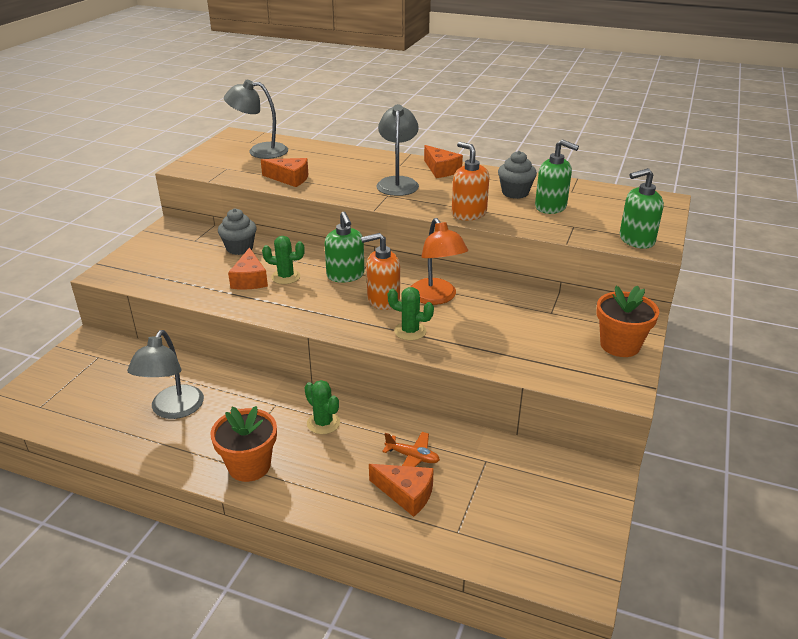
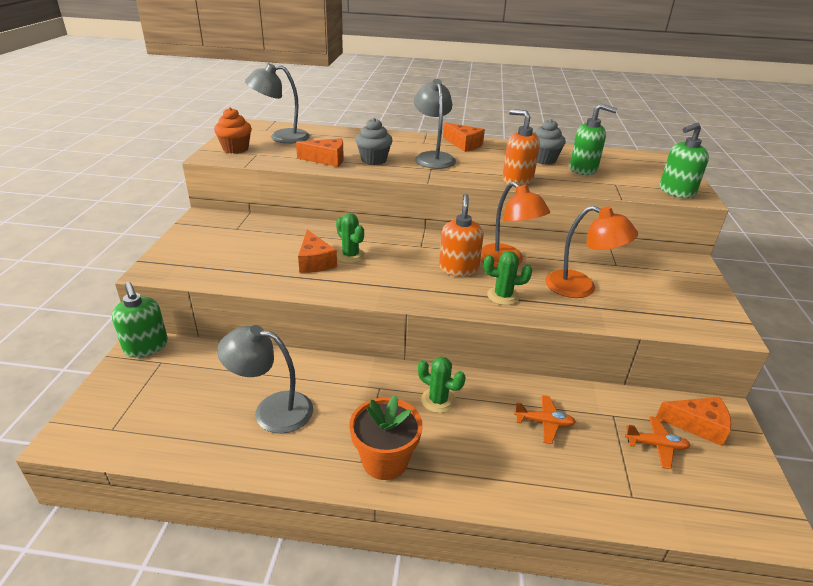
camera: 15 degrees left, 0 degrees up
grey lamp [127,330,204,419] -> grey lamp turned 105 degrees clockwise [217,325,313,434]
grey cupcake [218,208,257,255] -> grey cupcake moved to [356,118,393,165]
green cactus [262,236,305,284] -> green cactus turned 60 degrees clockwise [336,213,365,263]
green soap dispenser [324,212,365,283] -> green soap dispenser moved to [112,282,168,357]
orange soap dispenser [361,233,400,310] -> orange soap dispenser turned 120 degrees clockwise [439,194,484,277]
orange cheese [369,464,434,517] -> orange cheese moved to [656,397,731,446]
orange flower pot [596,286,659,357] -> none
none -> orange cupcake [214,107,252,154]
none -> orange lamp [545,206,638,298]
none -> orange plane [625,416,691,469]

